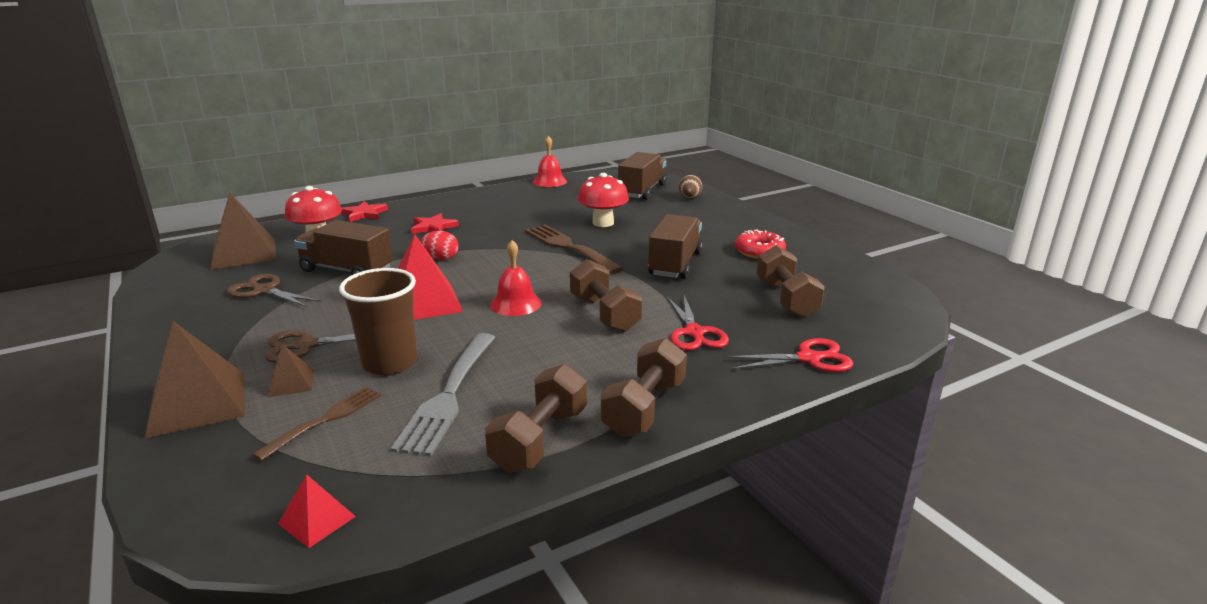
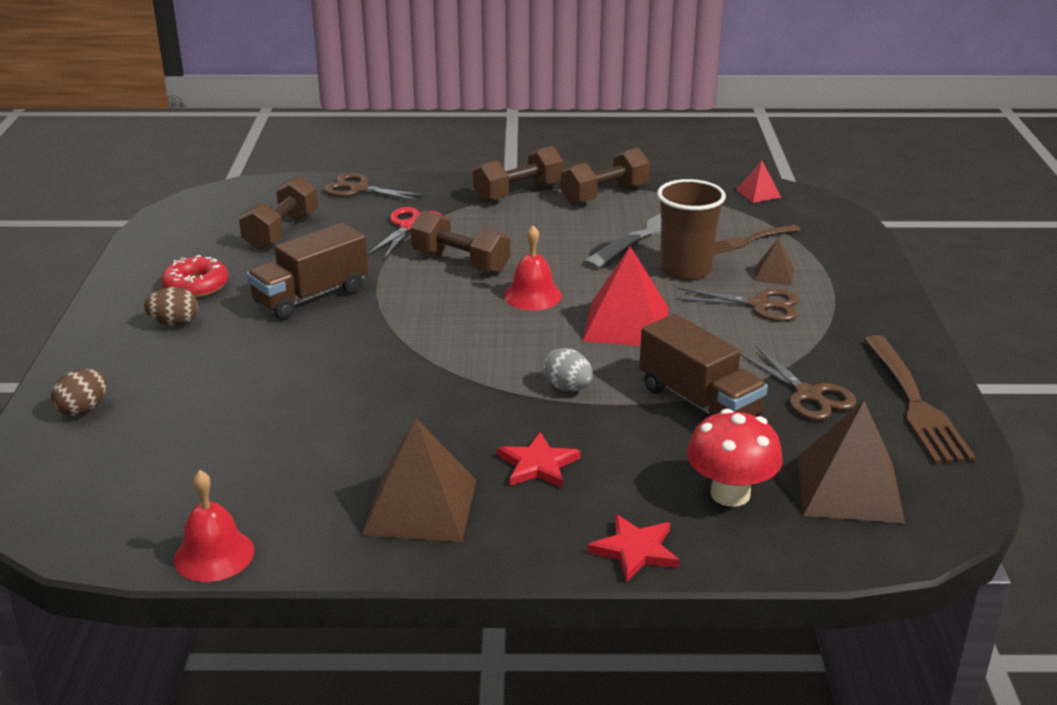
camera: 150 degrees left, 5 degrees up
brown pyramid [145,321,245,438] -> brown pyramid moved to [362,418,476,542]
red egg [421,231,459,260] -> grey egg [543,348,593,391]
brown fork [525,225,624,274] -> brown fork moved to [863,335,976,464]
brown dumbbell [570,259,642,332] -> brown dumbbell turned 60 degrees counterclockwise [411,211,510,274]
red mushroom [578,173,629,227] -> none
brown truck [618,152,667,200] -> none
red scissors [725,338,853,372] -> brown scissors [323,173,427,201]
none -> brown egg [144,287,198,326]

